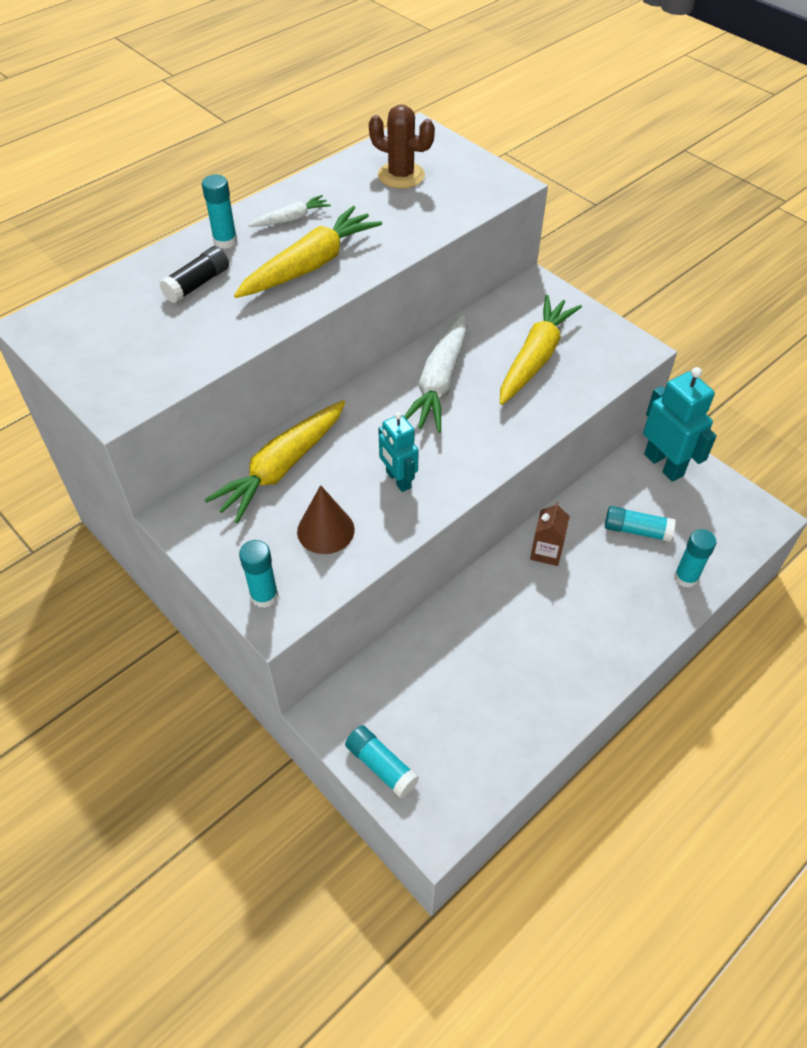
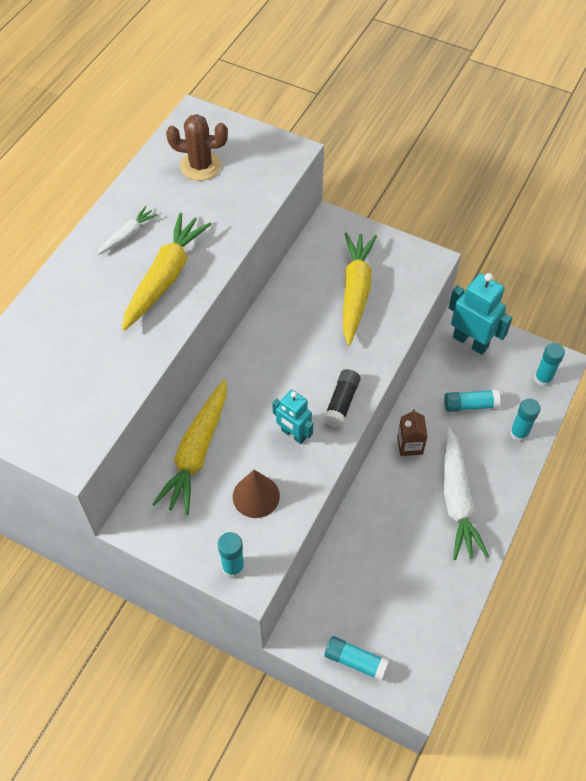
camera: 20 degrees left, 5 degrees up
black glue stick [159,246,229,303] -> black glue stick moved to [323,369,361,428]
turquoise glue stick [202,175,237,249] -> turquoise glue stick moved to [534,343,565,387]
white carrot [404,312,468,433] -> white carrot moved to [444,428,489,560]

